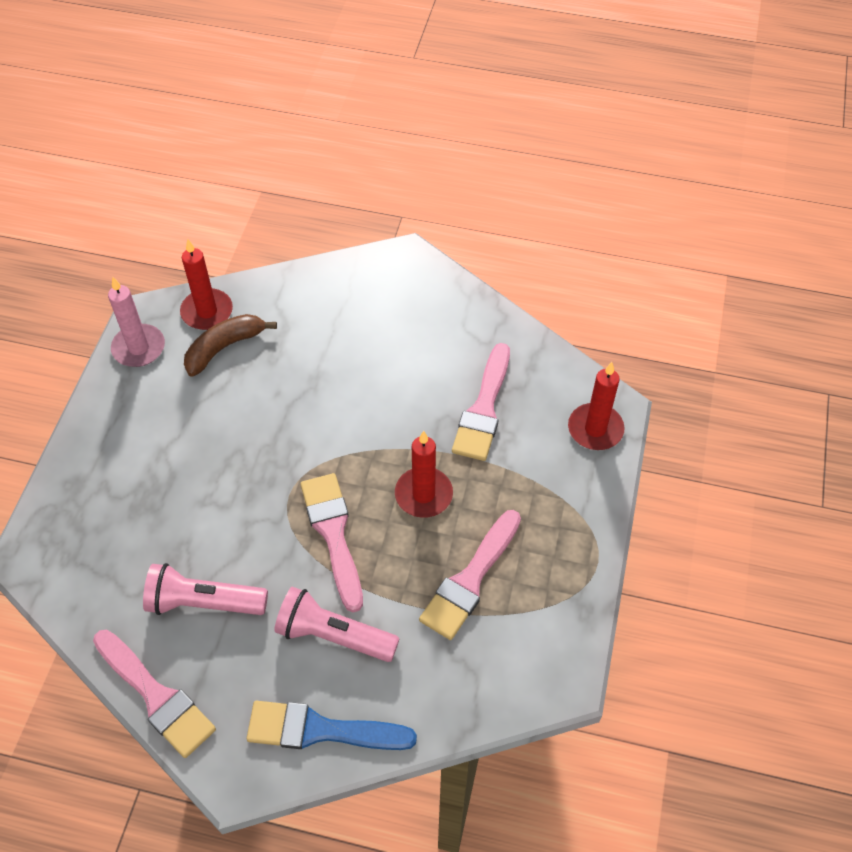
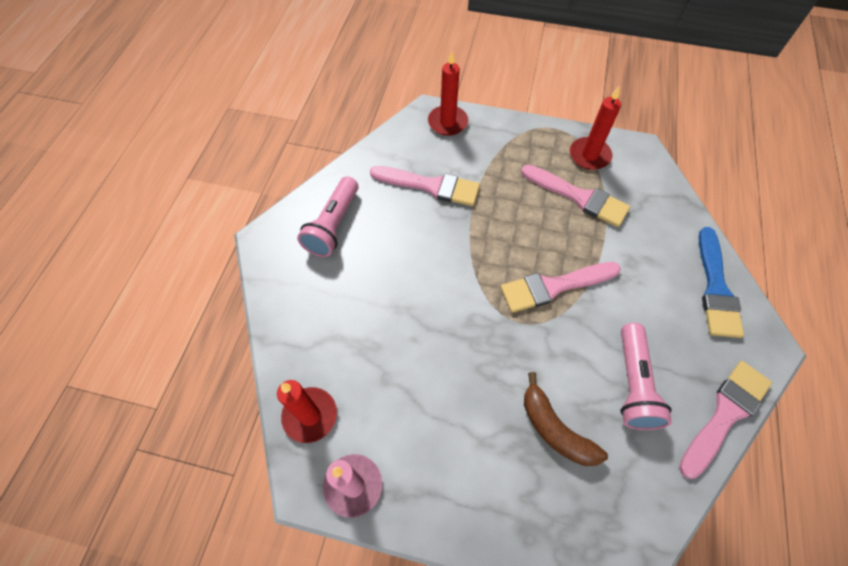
camera: 90 degrees left, 5 degrees up
brown banana [184,314,277,377] -> brown banana moved to [524,372,608,466]
pink flashlight [274,587,400,662] -> pink flashlight moved to [297,176,358,257]
red candle [395,431,453,518] -> red candle moved to [570,86,621,170]

